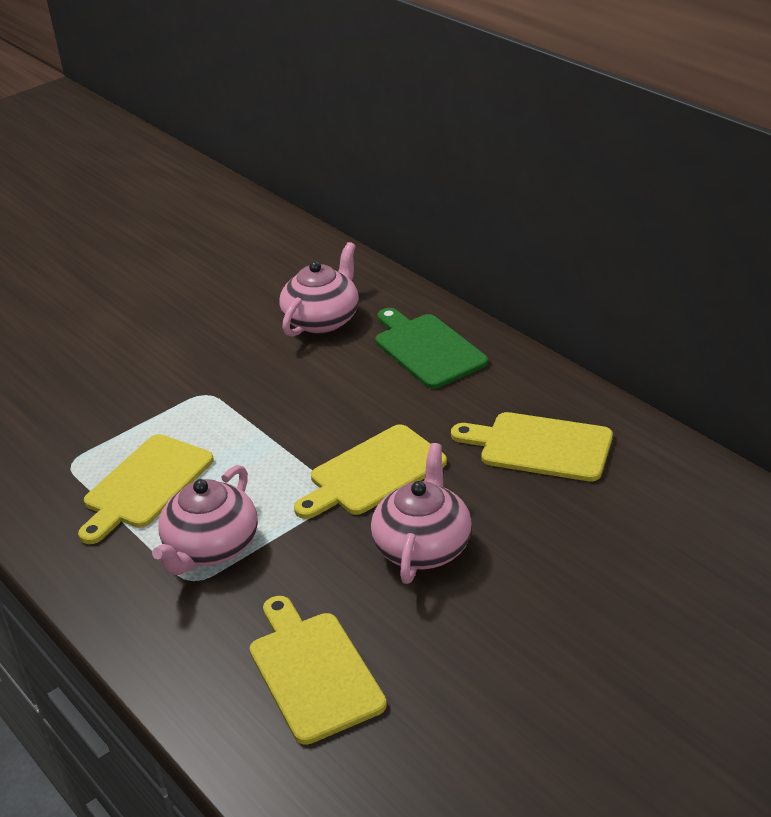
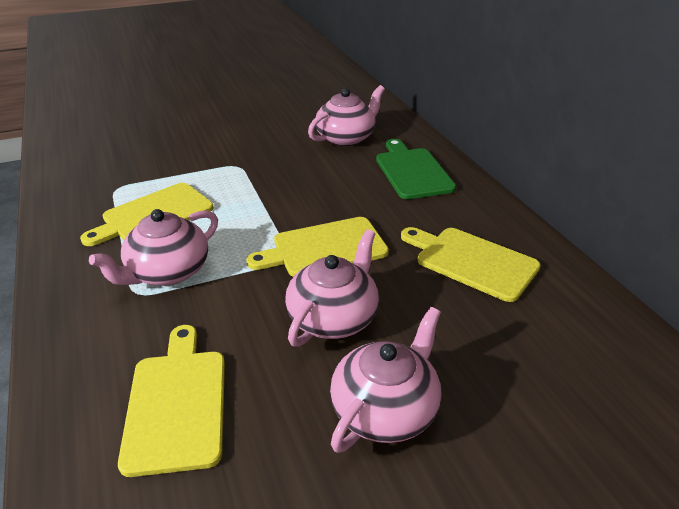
camera: 15 degrees right, 0 degrees up
none -> pink teapot [330,307,441,453]

